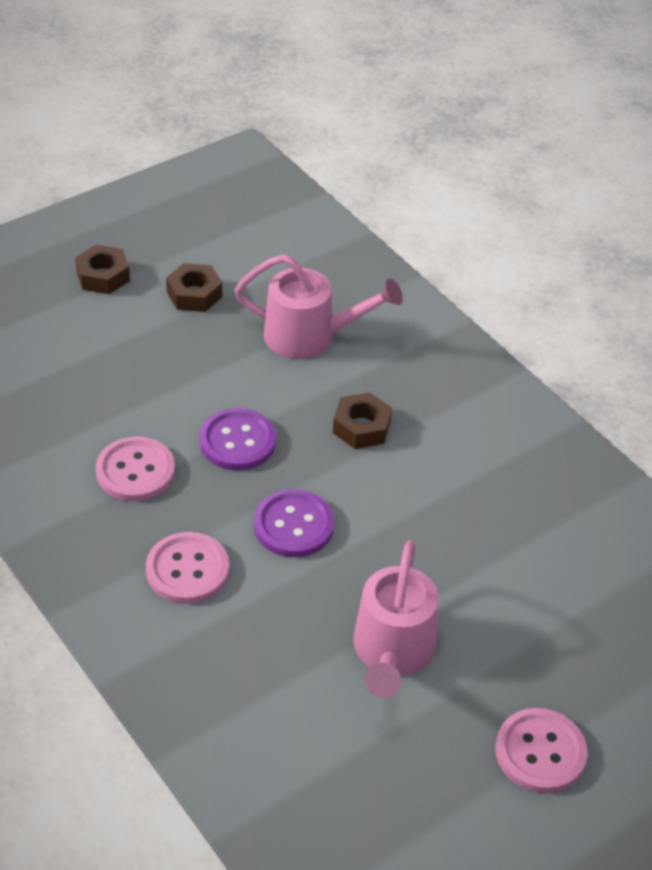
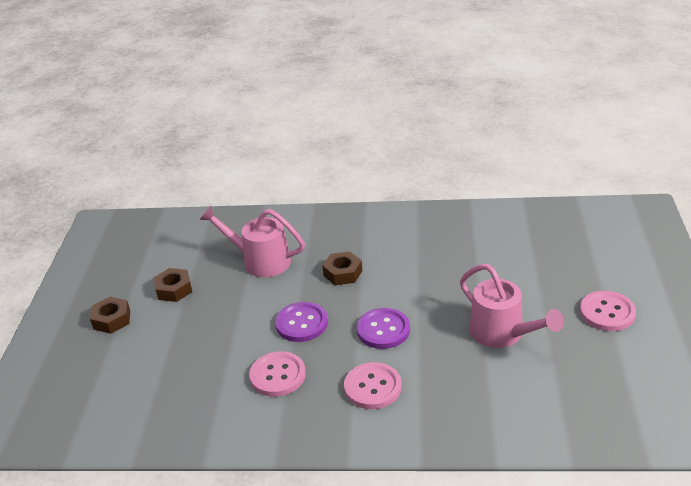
camera: 45 degrees left, 10 degrees down
pink watering can [234,254,403,359] -> pink watering can turned 120 degrees counterclockwise [199,206,305,277]

